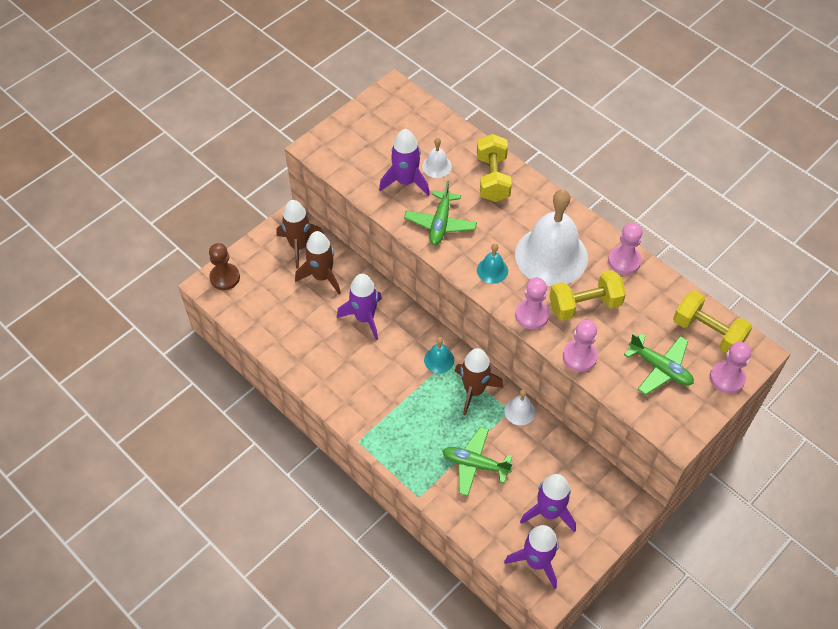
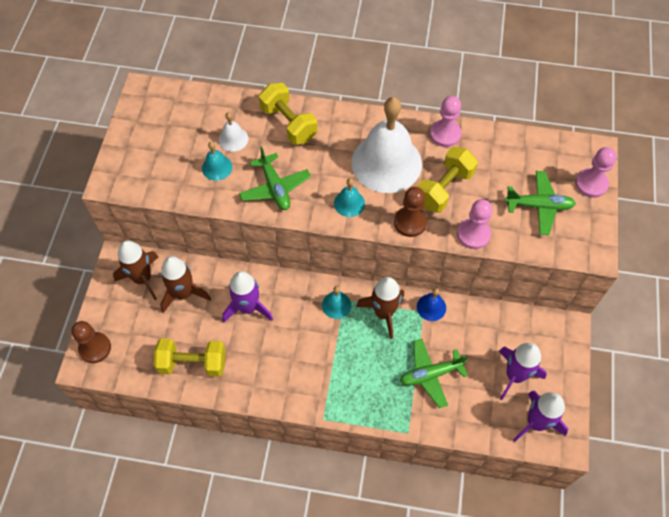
camera: 35 degrees left, 5 degrees up
purple rocket [379,129,430,196] -> turquoise bell [202,141,232,181]
white bell [504,389,536,425] -> blue bell [417,288,446,321]
pink pawn [515,278,549,329] -> brown pawn [394,187,427,237]
yellow dumbbell [673,291,752,354] -> yellow dumbbell moved to [154,338,226,377]

